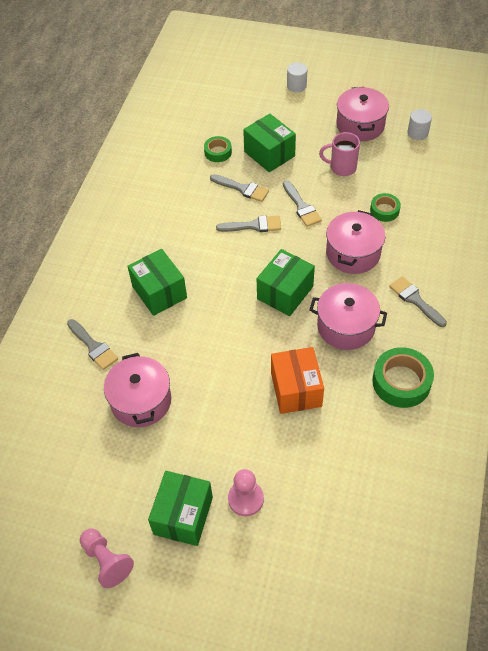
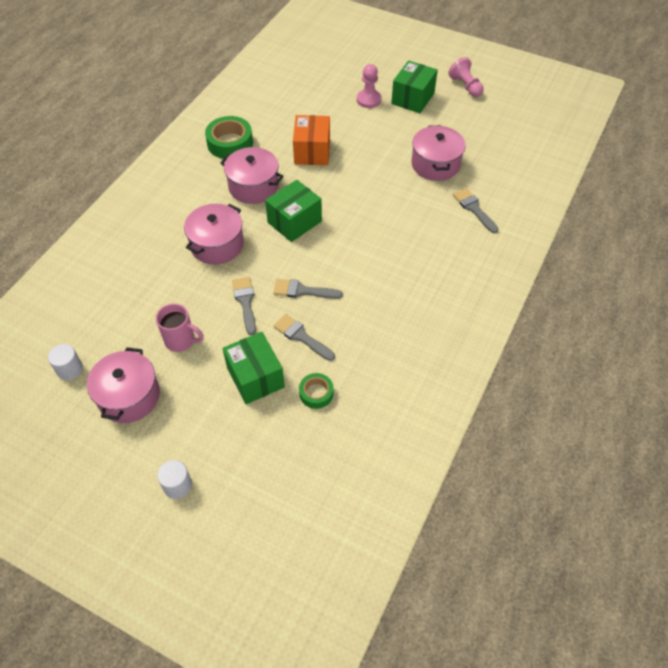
camera: 170 degrees left, 0 degrees up
green box [128,249,187,316] -> none
green tape [370,193,401,222] -> none
grey brush [389,276,447,327] -> none

